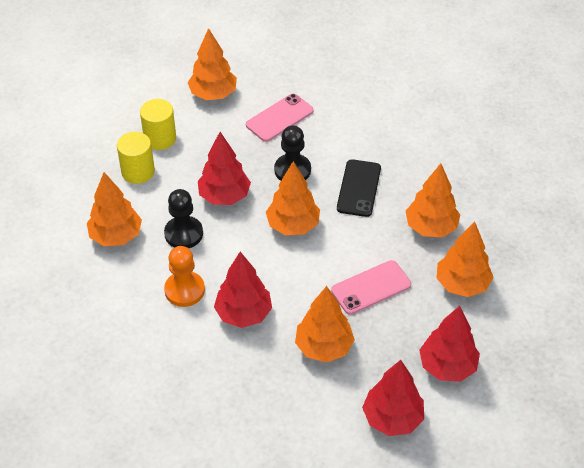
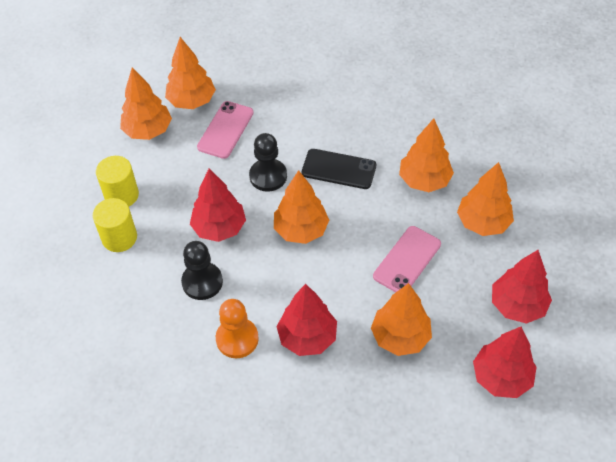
camera: 25 degrees left, 5 degrees up
orange tree [87,172,142,246] -> orange tree moved to [165,37,216,109]
black phone [337,159,381,217] -> black phone turned 60 degrees counterclockwise [302,149,376,189]

